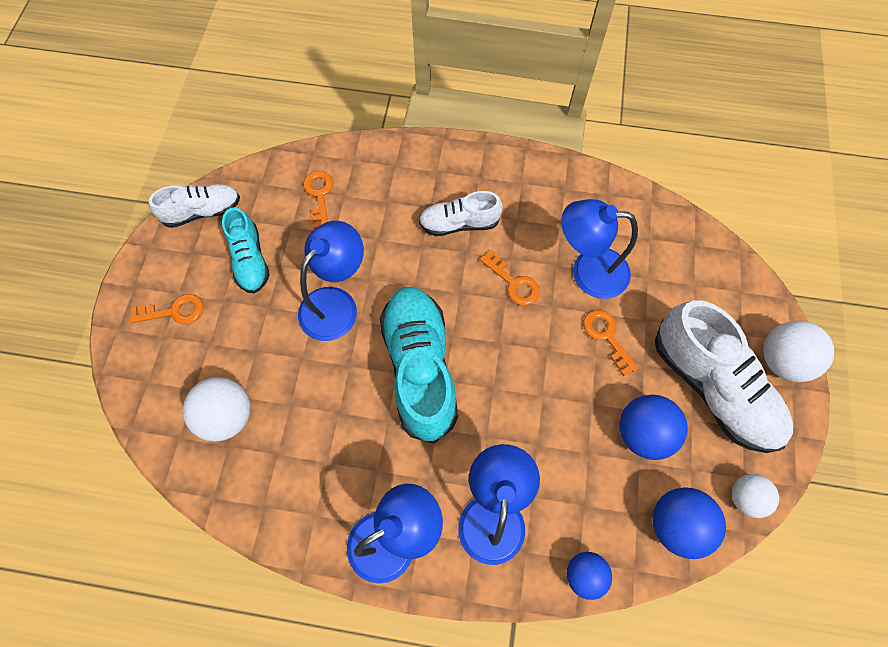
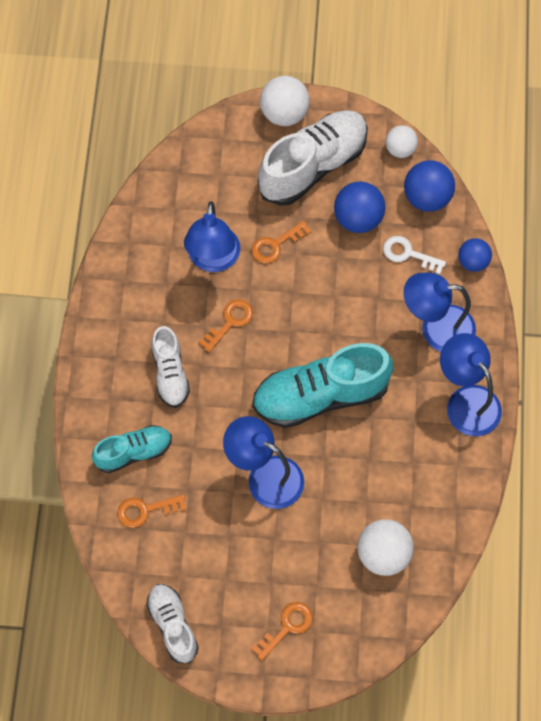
camera: 95 degrees left, 0 degrees up
orange key [129,294,204,324] -> orange key turned 60 degrees clockwise [251,602,313,660]
turquoise shoe [222,207,270,293] -> turquoise shoe moved to [92,425,172,473]
none -> white key [383,236,446,274]

